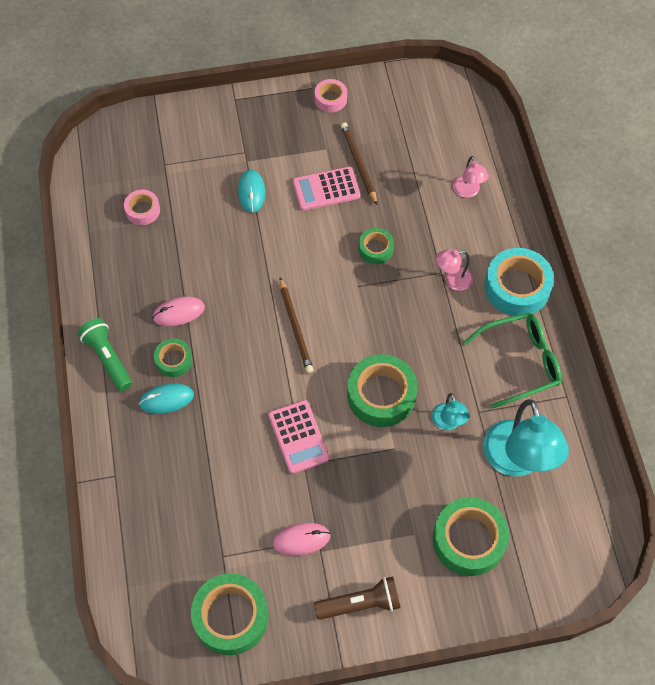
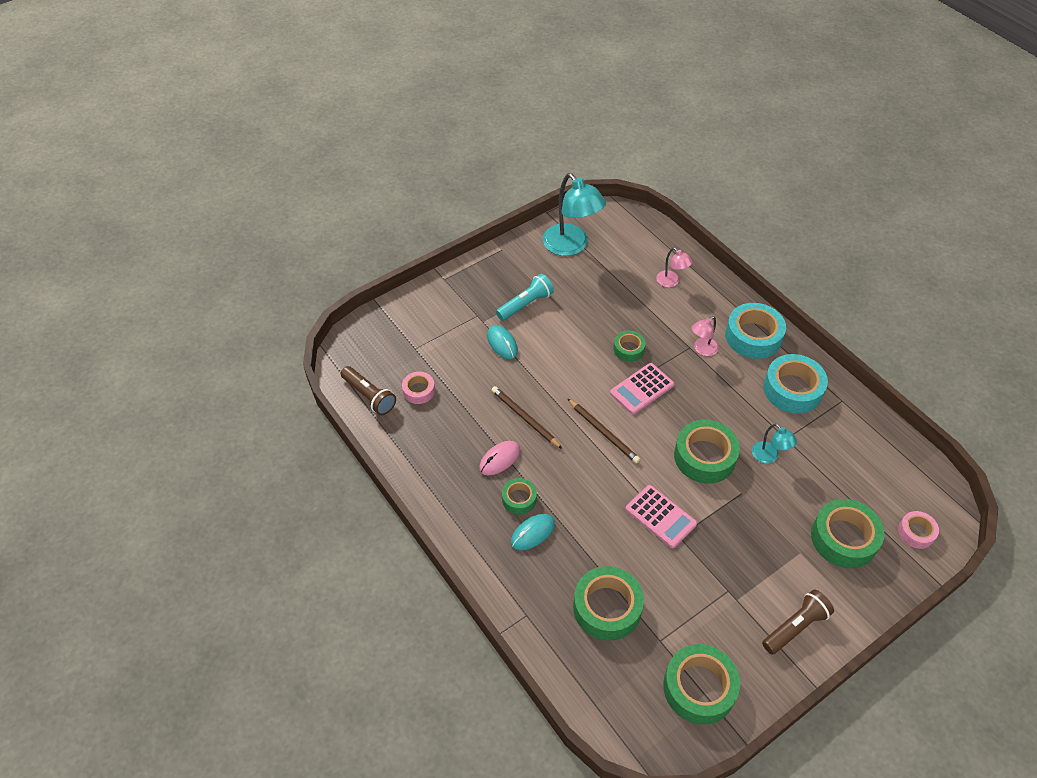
camera: 25 degrees left, 10 degrees down
green flashlight [78,318,132,391] -> none
pink mouse [273,523,331,556] -> none
pink calculator [293,167,360,211] -> pink calculator moved to [610,363,674,415]
pink tape [315,79,347,112] -> pink tape moved to [898,511,939,549]
brown pencil [341,122,377,205] -> brown pencil moved to [492,386,562,449]
green glasses [464,313,562,409] -> turquoise tape [763,354,828,414]
turquoise lamp [483,399,569,476] -> turquoise lamp moved to [543,173,606,256]
none -> brown flashlight [341,366,396,415]
none -> turquoise flashlight [496,274,554,321]
none -> green tape [573,566,644,641]

